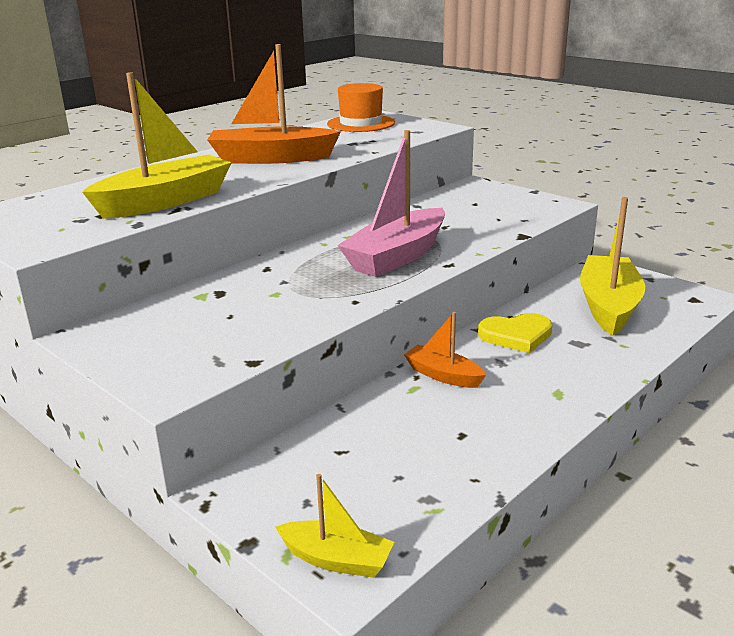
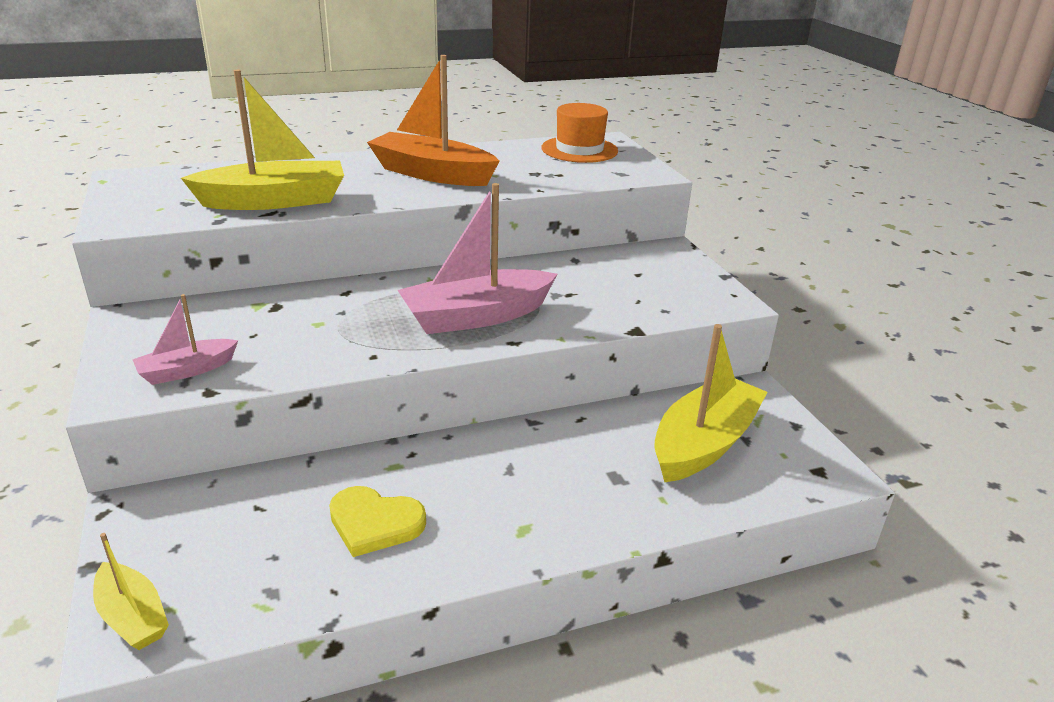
camera: 25 degrees right, 5 degrees up
orange boat [404,312,486,388] -> none
yellow heart [478,313,552,353] -> yellow heart moved to [329,486,426,557]
none -> pink boat [132,294,238,385]

